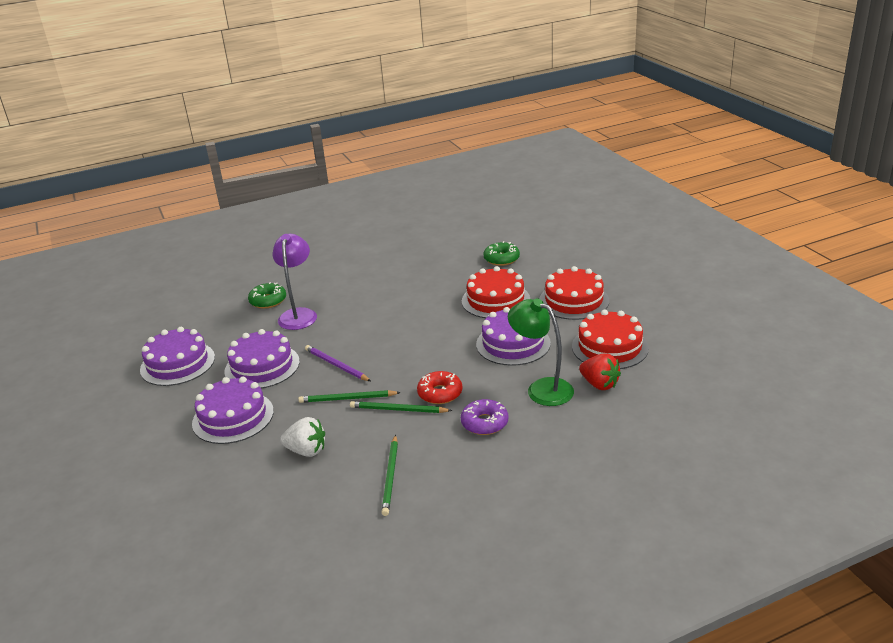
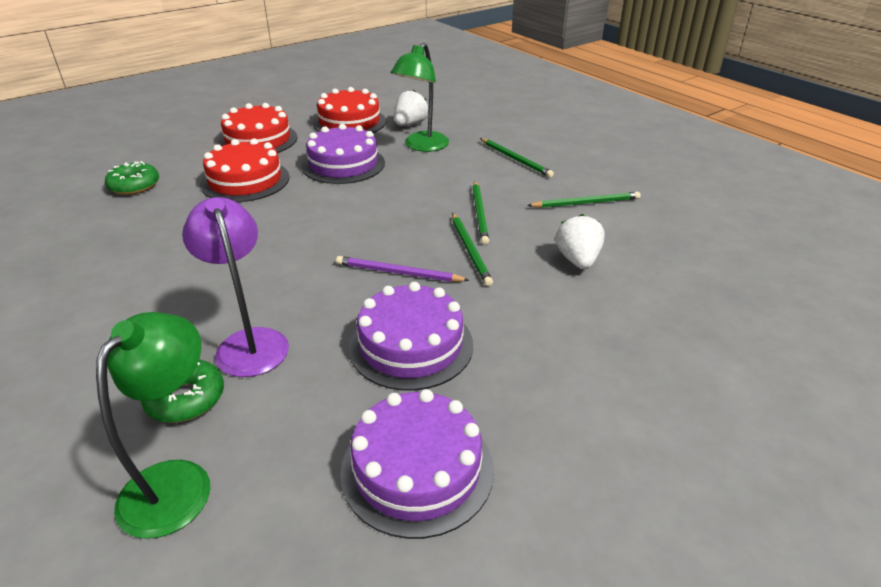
camera: 105 degrees left, 5 degrees up
purple cake [192,376,274,444] -> none
purple lamp [273,234,317,330] -> purple lamp turned 75 degrees clockwise [182,197,289,377]
purple pencil [305,345,371,381] -> purple pencil turned 75 degrees clockwise [336,256,470,282]
red donut [417,371,463,404] -> none
purple donut [461,399,508,435] -> none
red strawberry [579,354,621,390] -> white strawberry [395,90,428,126]
none -> green lamp [96,312,210,539]
none -> green pencil [480,138,554,177]

